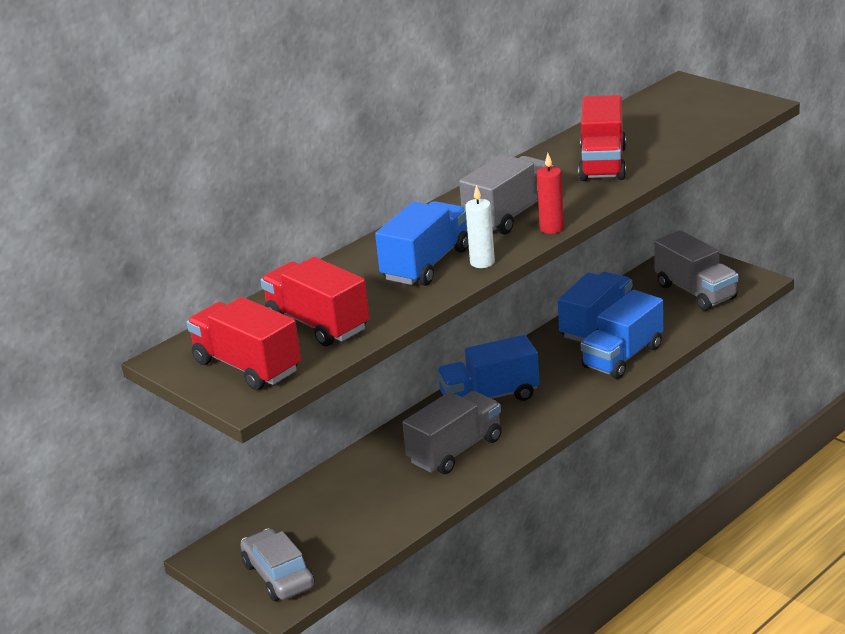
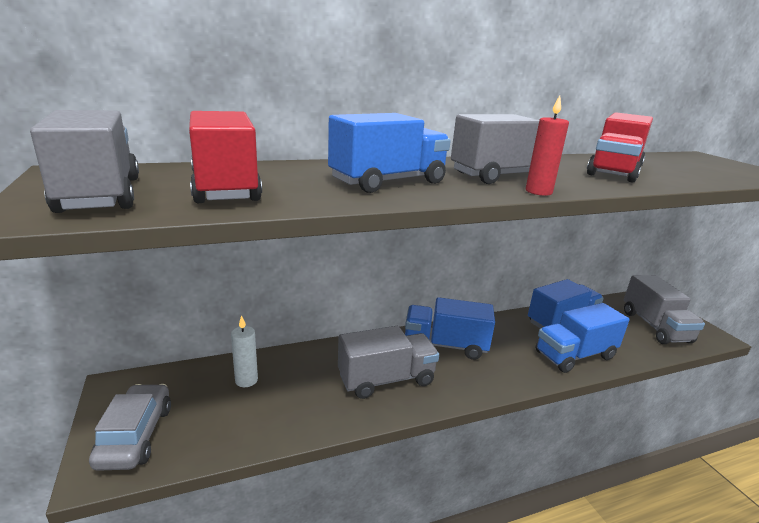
camera: 20 degrees right, 5 degrees down
red truck [187,297,301,390] -> grey truck [30,110,139,213]
white candle [465,185,495,268] -> white candle moved to [231,315,258,387]

